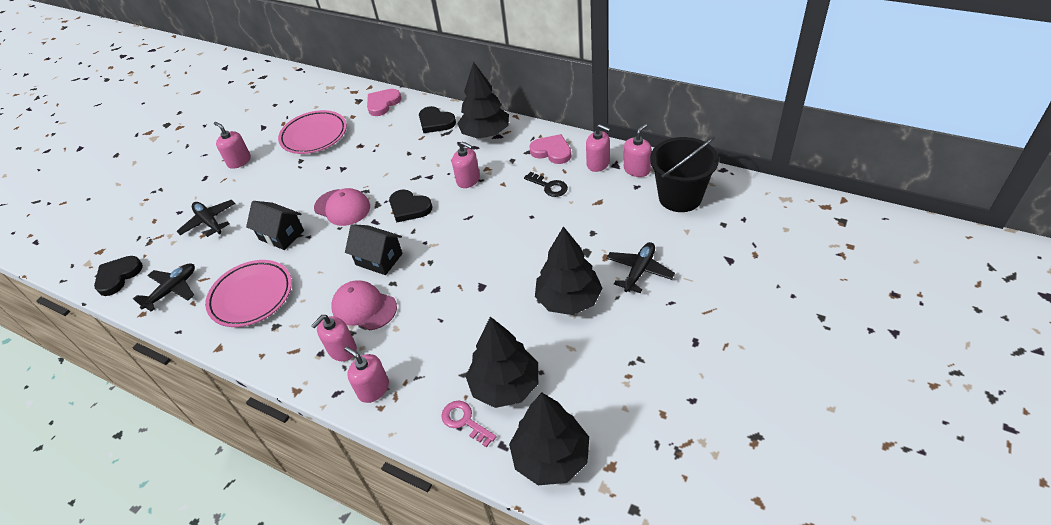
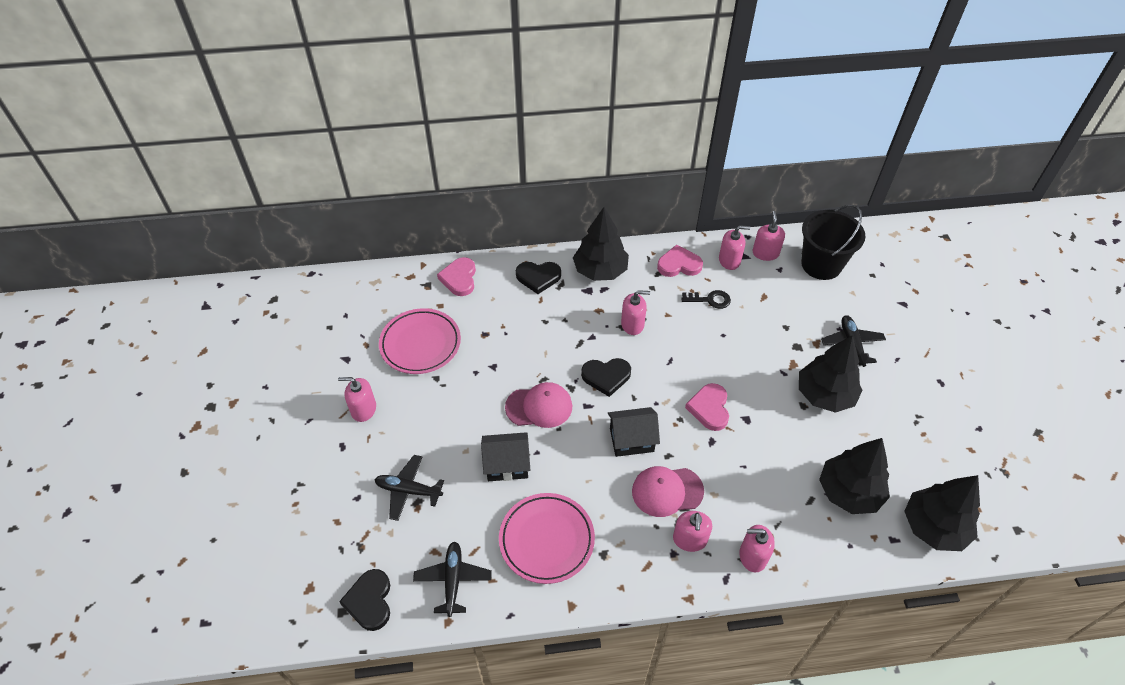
camera: 40 degrees left, 5 degrees up
pink key [441,401,497,447] -> none
none -> pink heart [685,383,729,431]

